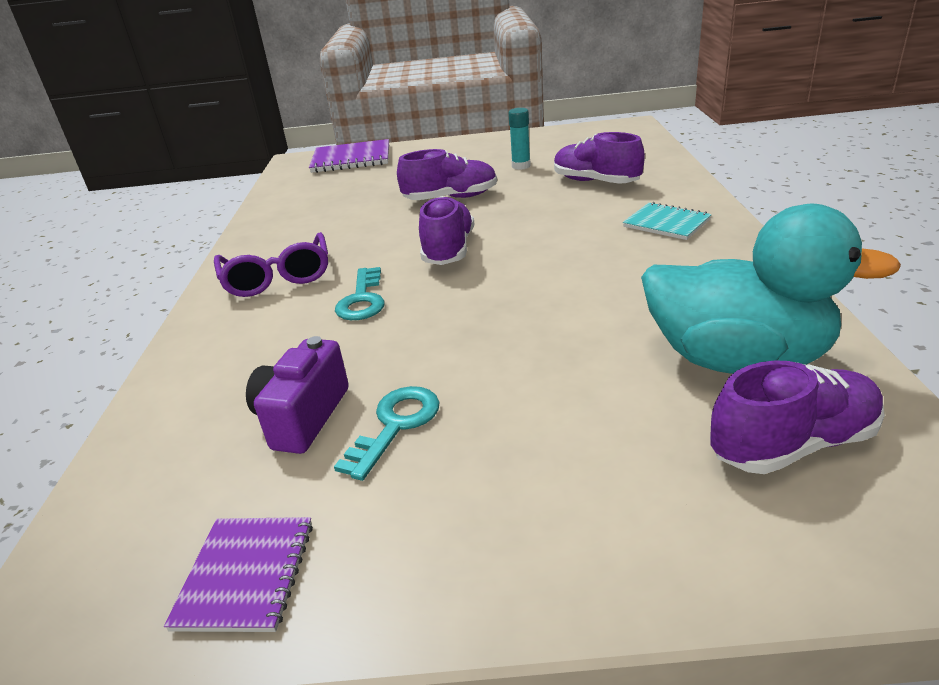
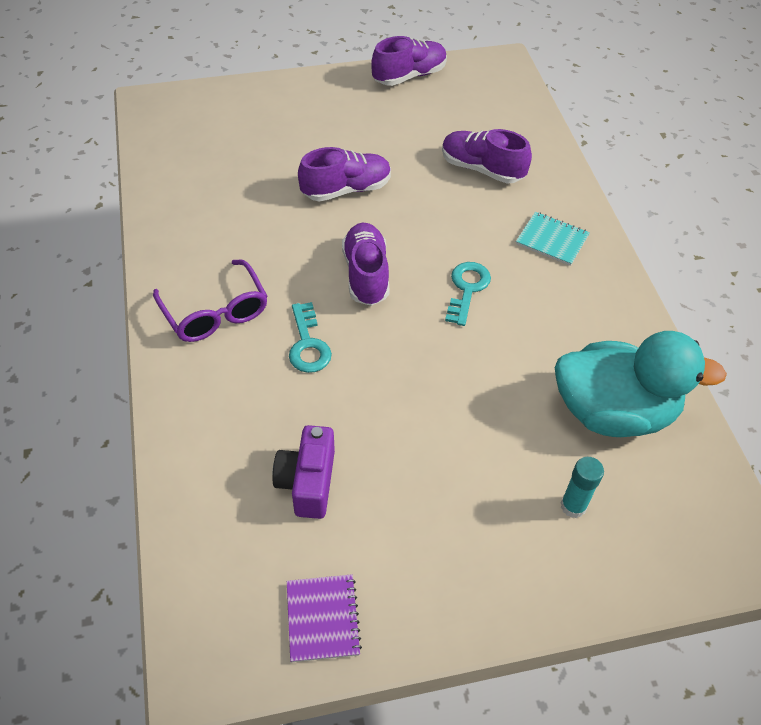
camera: 15 degrees left, 20 degrees up
purple notebook [309,139,389,173] -> none
turquoise key [334,386,440,481] -> turquoise key moved to [445,262,491,326]
turquoise glue stick [508,108,531,170] -> turquoise glue stick moved to [561,457,604,518]
purple shoe [710,360,885,474] -> purple shoe moved to [371,36,447,86]

